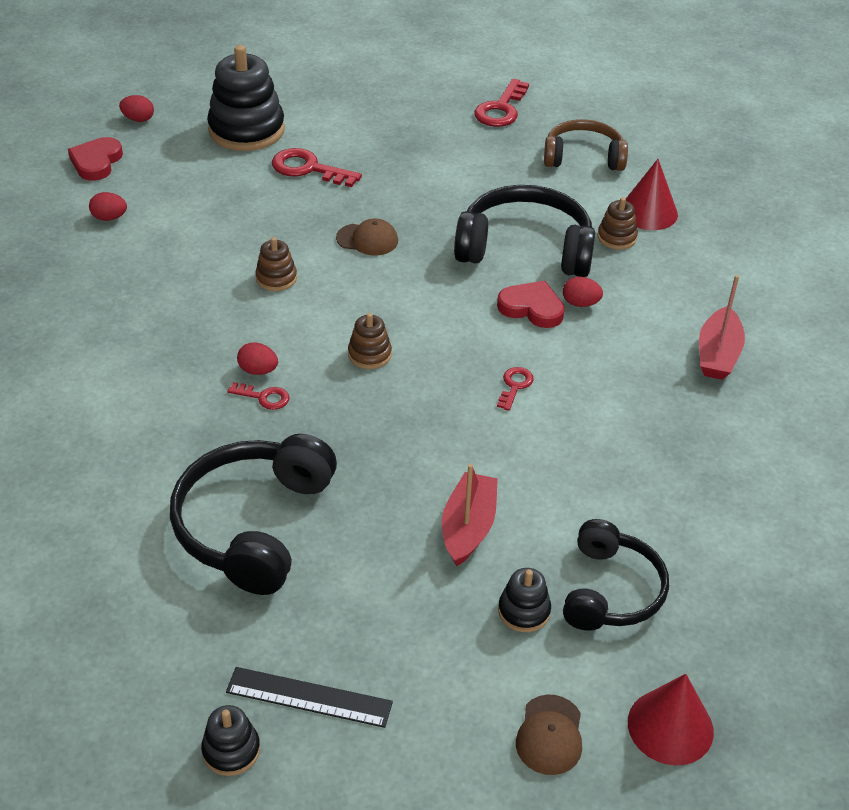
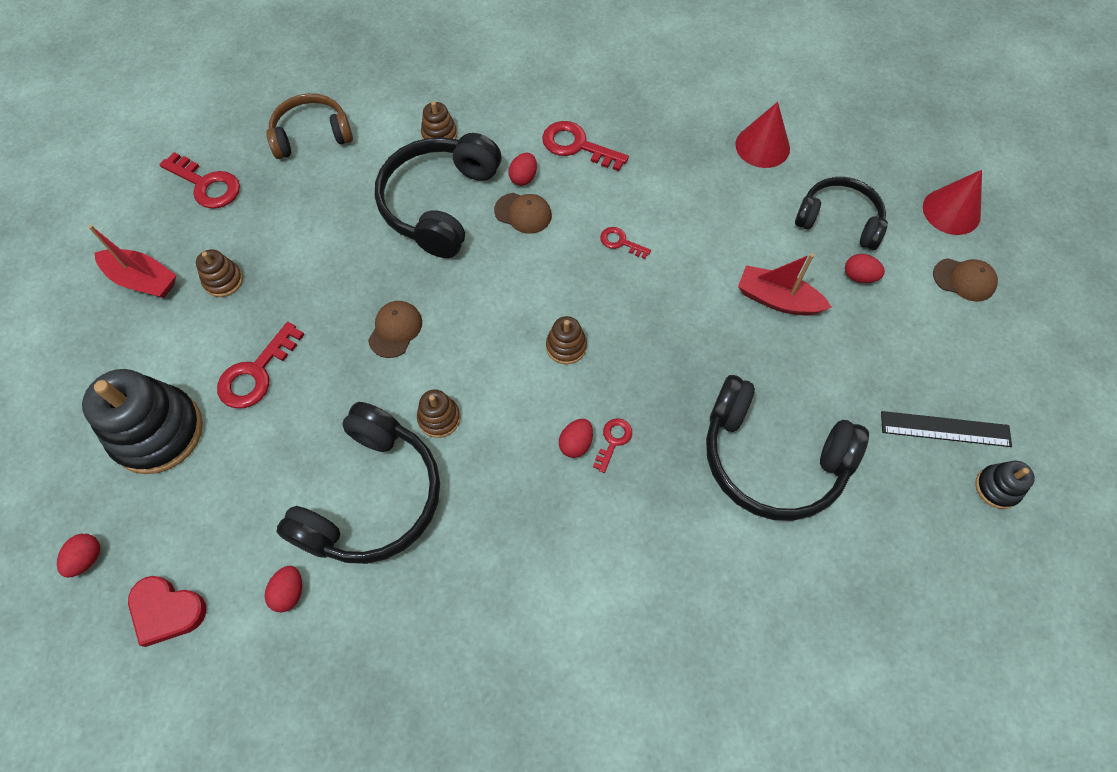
camera: 80 degrees left, 20 degrees up
black ruler [226,667,393,728] -> black ruler turned 75 degrees clockwise [881,411,1012,447]
red heart [497,281,565,328] -> brown cap [494,193,552,234]
black stacking toy [498,568,551,632] -> red egg [845,254,885,283]
brown headphones [544,119,628,171] -> brown headphones turned 60 degrees clockwise [266,93,353,159]
red cone [626,159,678,230] -> red cone moved to [735,102,790,168]
red boat [699,275,745,380] -> red boat moved to [88,225,176,298]
none -> brown stacking toy [196,249,243,297]
none -> black headphones [276,402,440,564]
none -> red key [542,121,629,171]

